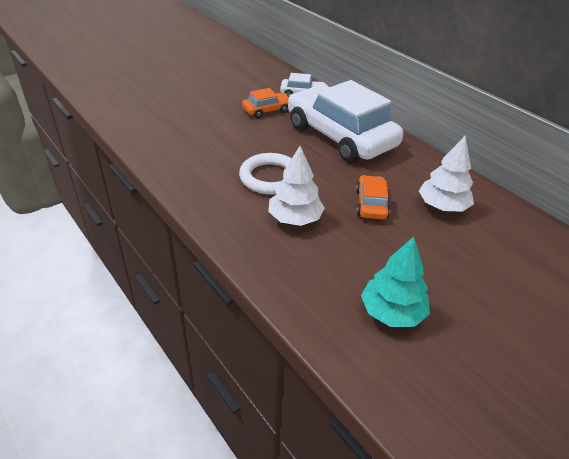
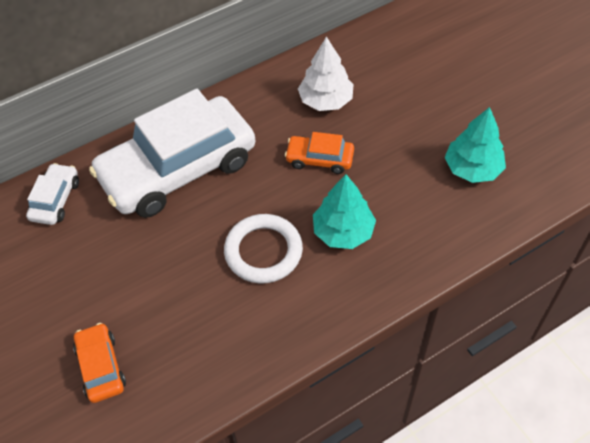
camera: 80 degrees left, 15 degrees up
orange car [242,88,289,118] -> orange car moved to [73,323,126,403]
white tree [268,146,325,226] -> turquoise tree [313,174,376,249]

